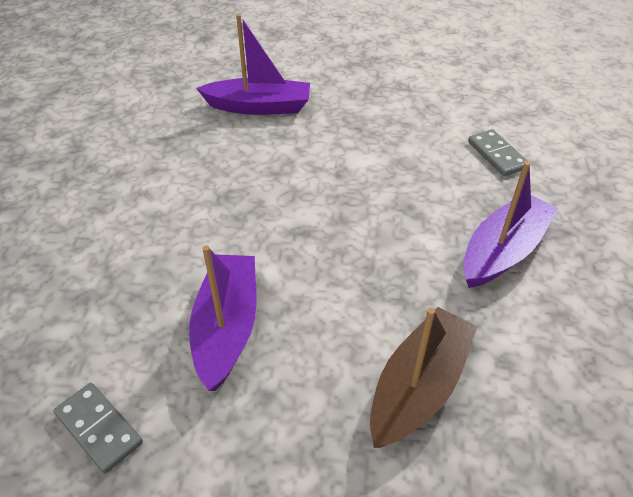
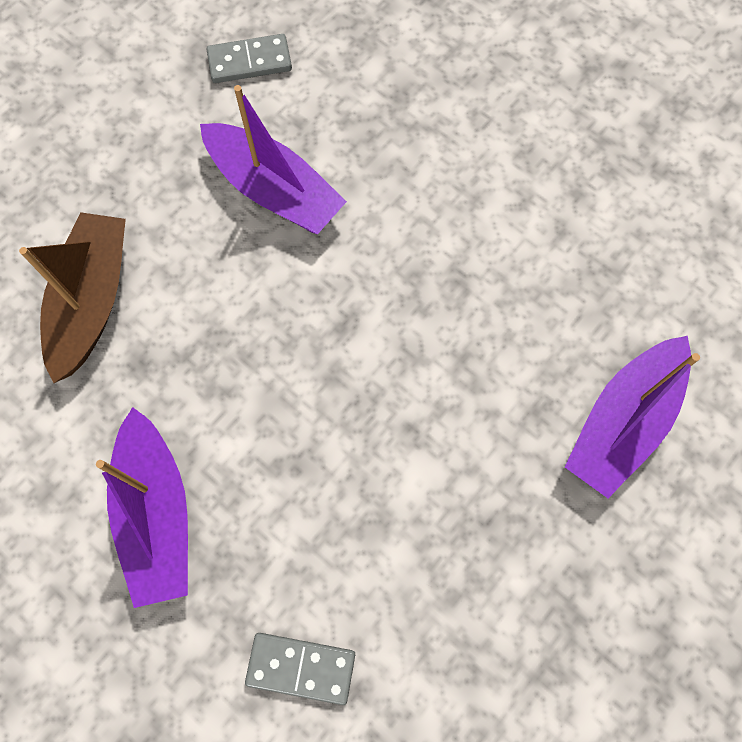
camera: 125 degrees right, 25 degrees up
brown boat [370,307,478,448] -> brown boat turned 150 degrees counterclockwise [19,212,126,383]

